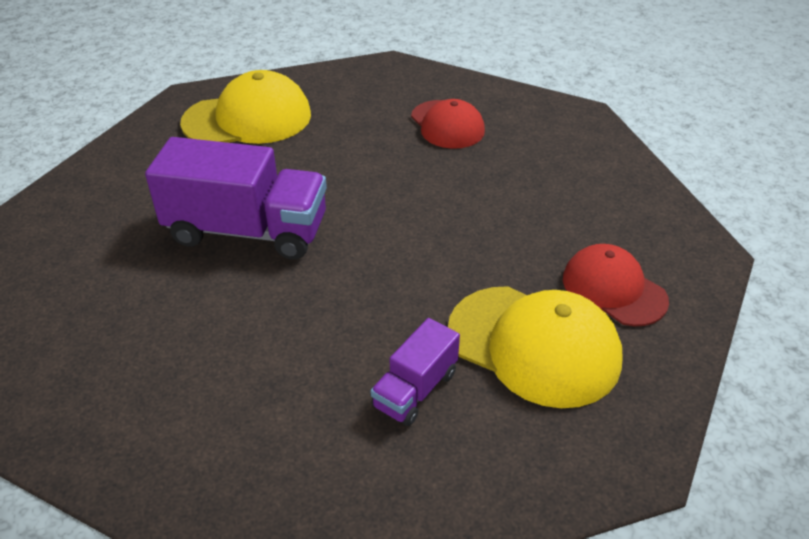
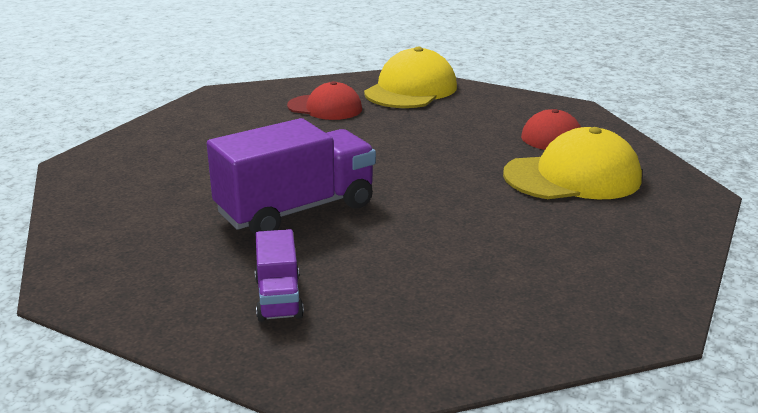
camera: 45 degrees left, 15 degrees down
yellow cap [180,70,311,144] -> yellow cap moved to [364,47,457,108]
purple truck [371,318,460,426] -> purple truck moved to [255,229,304,322]

